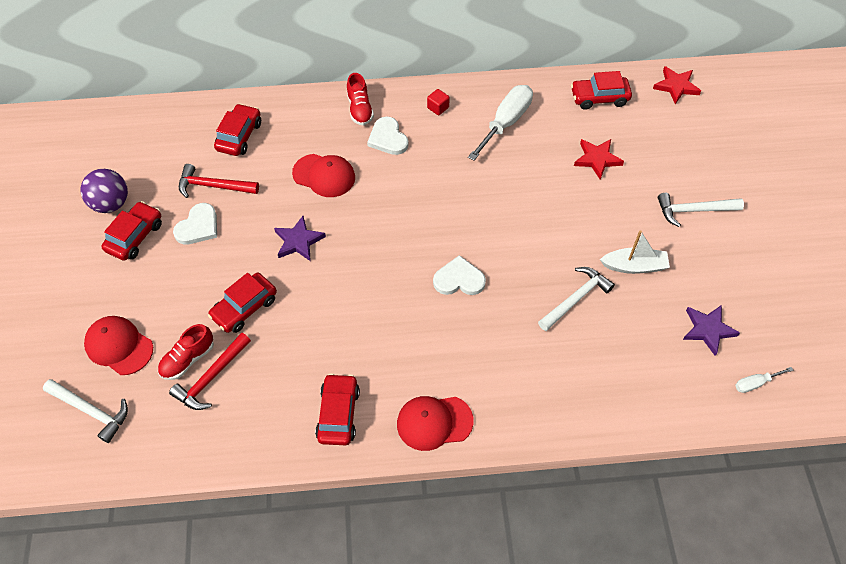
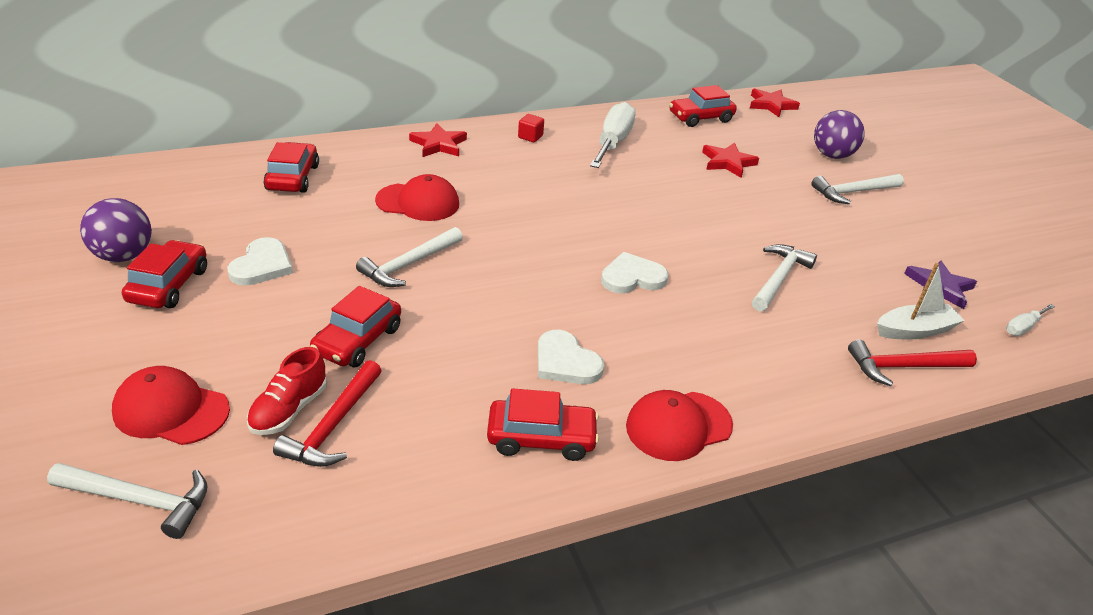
camera: 20 degrees left, 20 degrees down
red hammer [179,164,259,198] -> red hammer moved to [848,340,977,386]
purple star [274,216,326,261] -> white hammer [356,227,463,287]
red car [315,373,360,445] -> red car turned 105 degrees clockwise [487,388,599,461]
red shoe [347,73,374,126] -> red star [409,123,467,157]
white heart [367,117,409,155] -> white heart moved to [538,330,604,384]
white boat [600,230,670,274] -> white boat moved to [877,263,965,340]
none -> purple ball [814,110,865,159]

